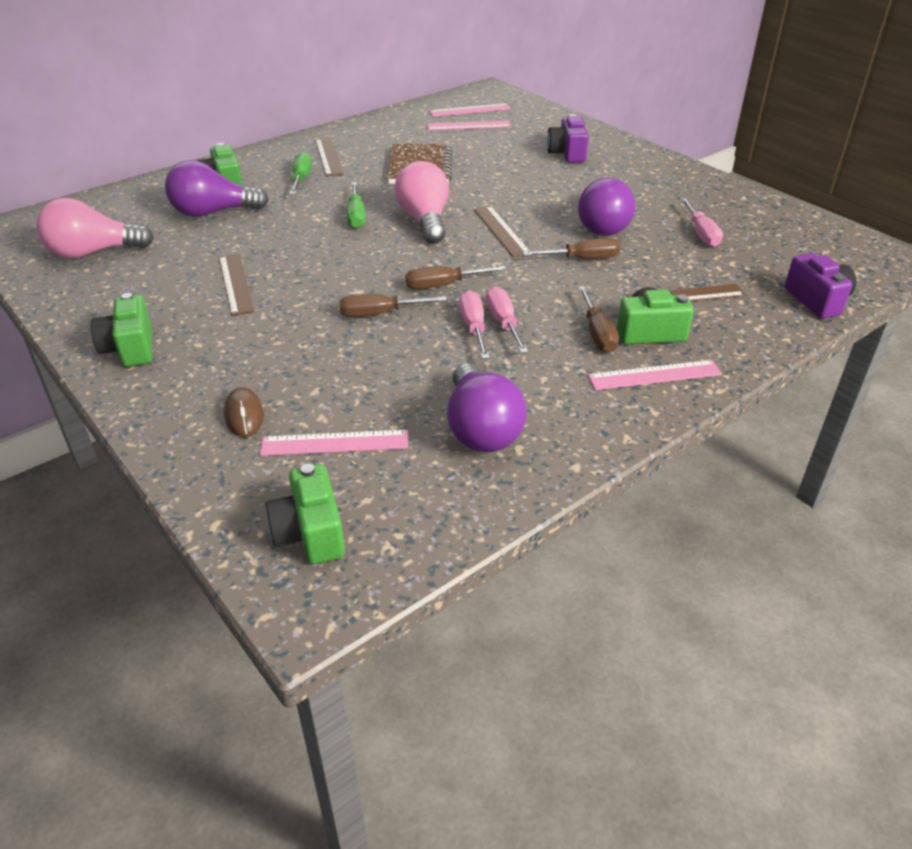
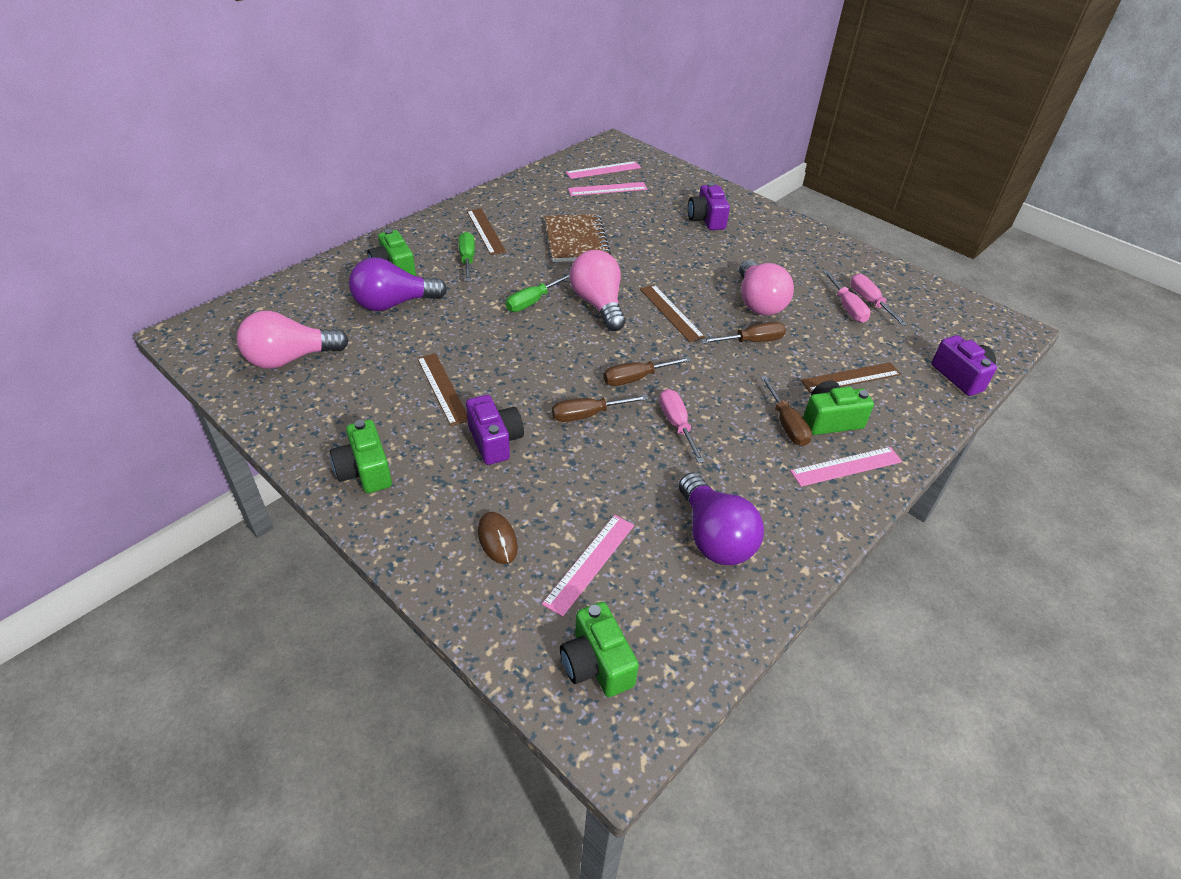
camera: 10 degrees left, 5 degrees up
pink ruler [260,430,408,456] -> pink ruler turned 45 degrees counterclockwise [542,515,634,617]
green screwdriver [347,182,365,228] -> green screwdriver turned 60 degrees clockwise [506,273,570,312]
pink screwdriver [486,286,528,353] -> pink screwdriver moved to [851,274,907,326]
purple light bulb [578,177,635,236] -> pink light bulb [739,260,794,315]
none -> purple camera [466,395,524,465]

